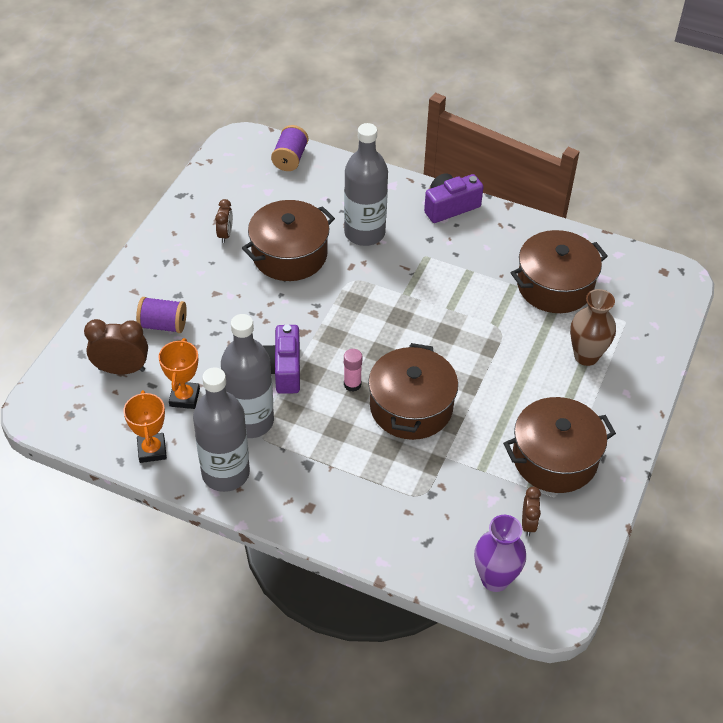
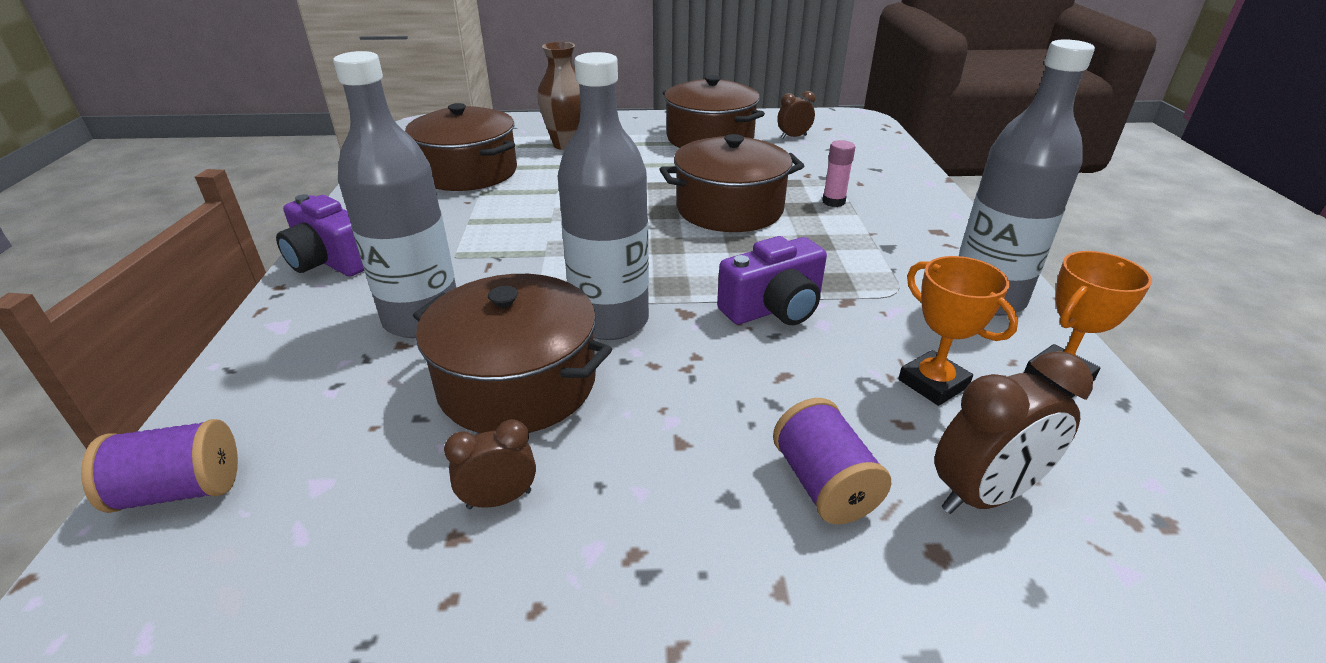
camera: 115 degrees left, 15 degrees down
brown clock [84,319,148,374] -> brown clock turned 90 degrees counterclockwise [935,351,1093,514]
orange trophy [158,338,200,409] -> orange trophy turned 75 degrees clockwise [898,256,1018,406]
grey bottle [221,314,274,438] -> grey bottle moved to [558,52,649,340]
pink glue stick [344,349,362,392] -> pink glue stick moved to [822,140,855,207]
purple vase [474,515,526,592] -> none

